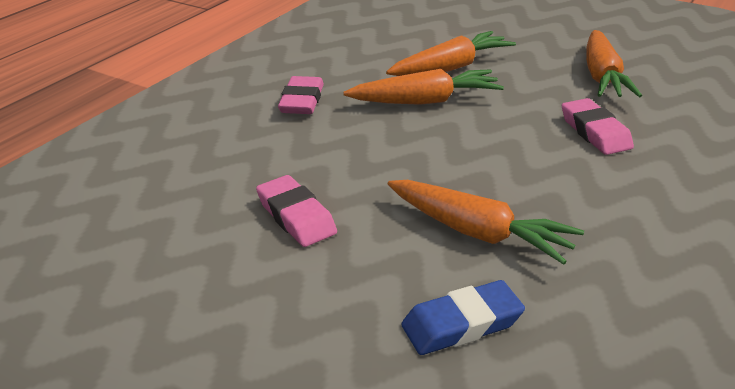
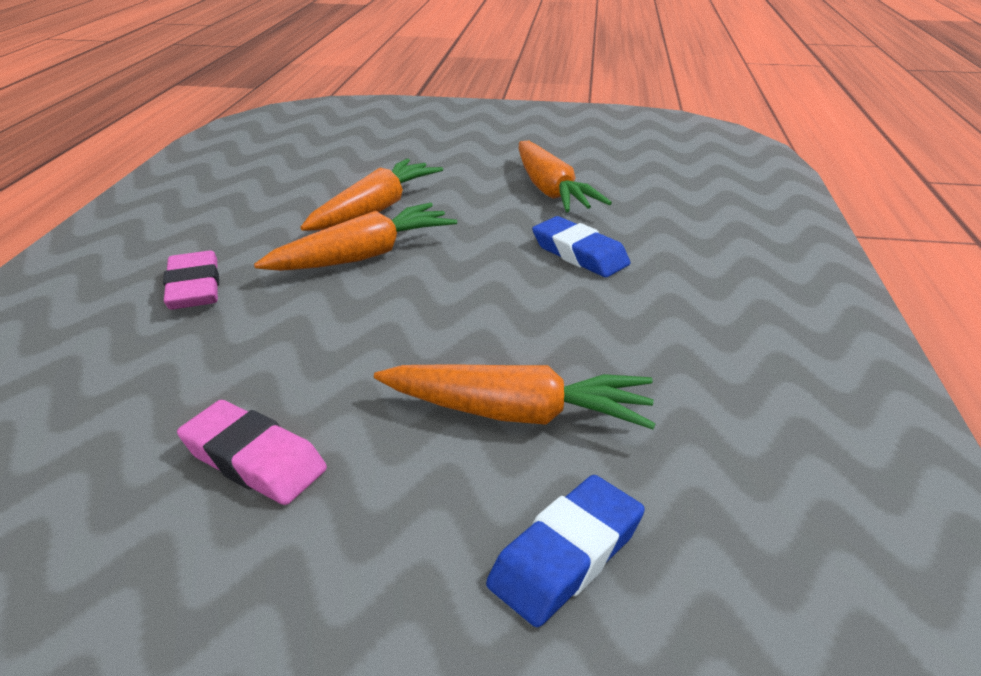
camera: 25 degrees left, 0 degrees up
pink eraser [562,98,634,155] -> blue eraser [532,216,631,277]

